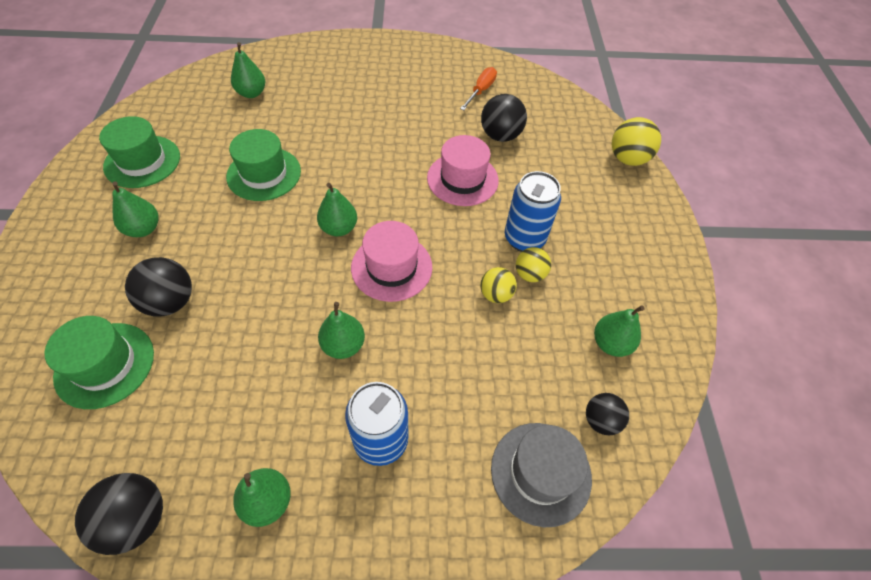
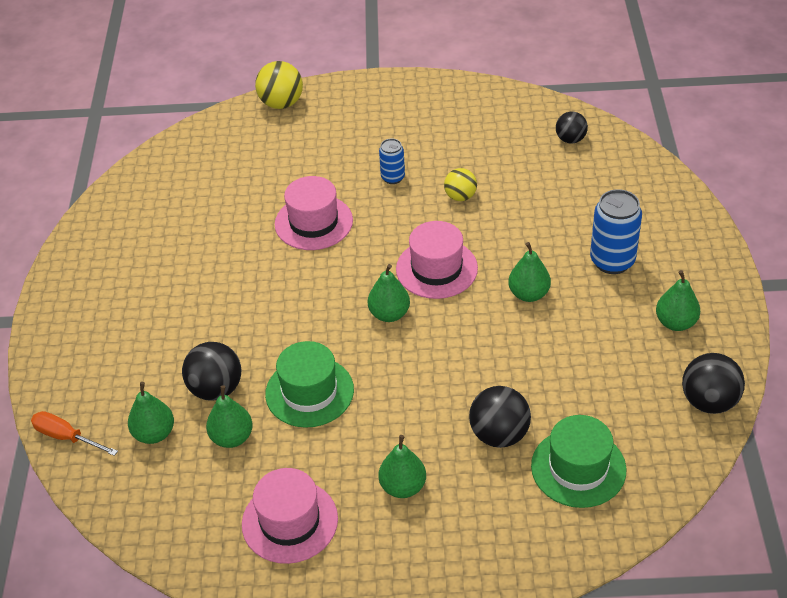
camera: 85 degrees left, 10 degrees down
green hat [99,116,180,188] -> pink hat [242,468,338,564]
orange screwdriver [460,67,497,110] -> orange screwdriver moved to [31,411,118,456]
black ball [481,94,527,142] -> black ball moved to [182,342,241,401]
grey hat [491,423,592,527] -> none
blue can [505,171,561,252] -> blue can [379,138,405,184], size x0.58
yellow ball [516,247,551,282] -> none
green pear [594,305,645,357] -> green pear moved to [206,385,253,448]

